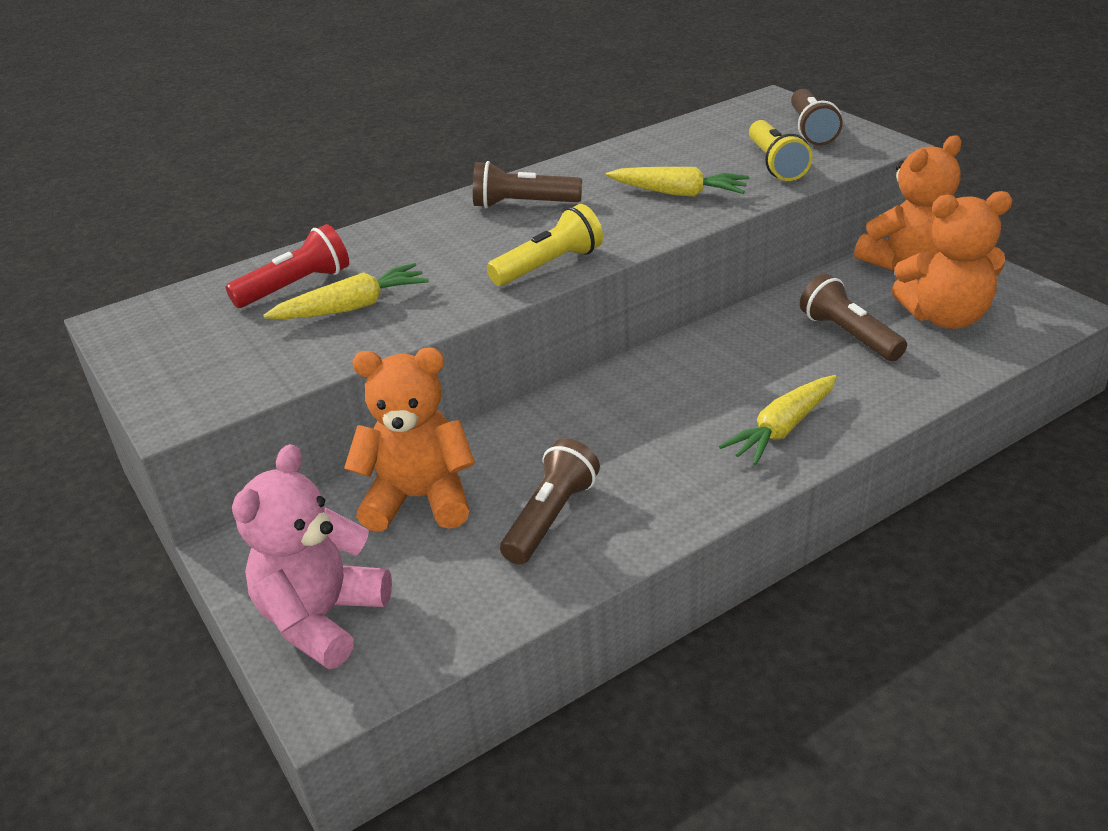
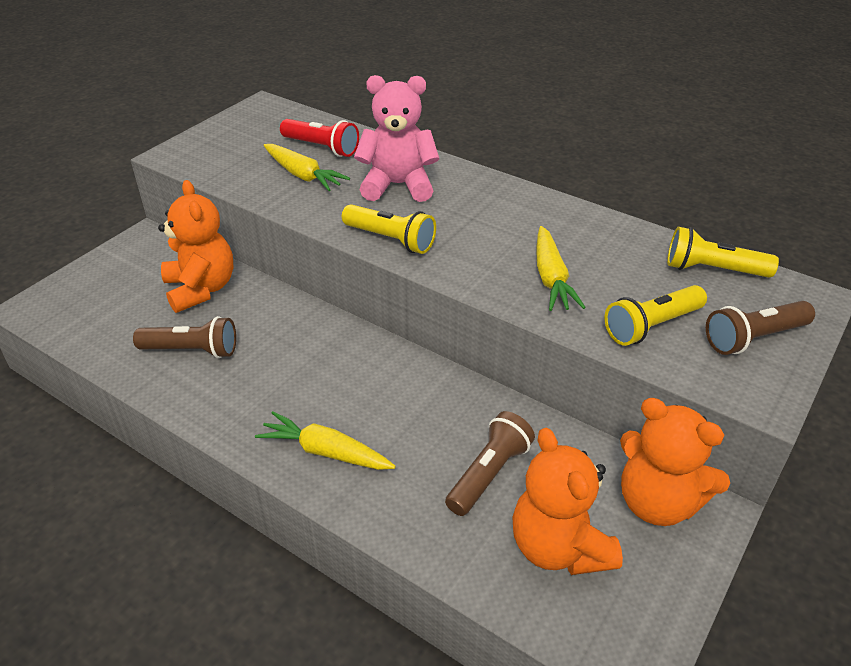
camera: 65 degrees right, 5 degrees up
pink teddy bear [232,444,392,669] -> pink teddy bear moved to [354,75,439,202]
brown flashlight [473,161,582,208] -> none
none -> yellow flashlight [667,227,779,278]

